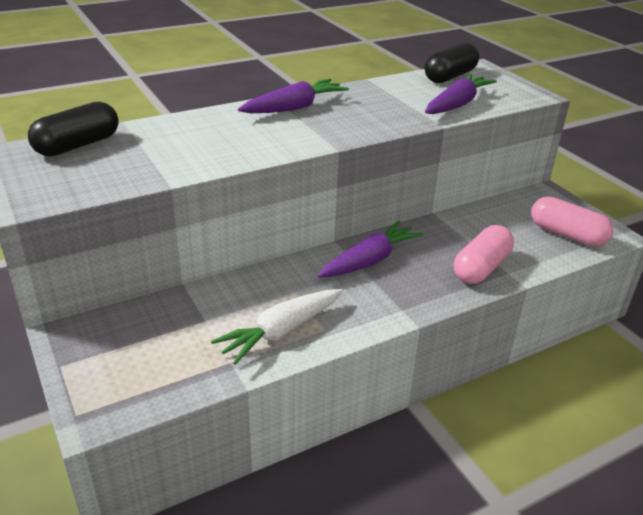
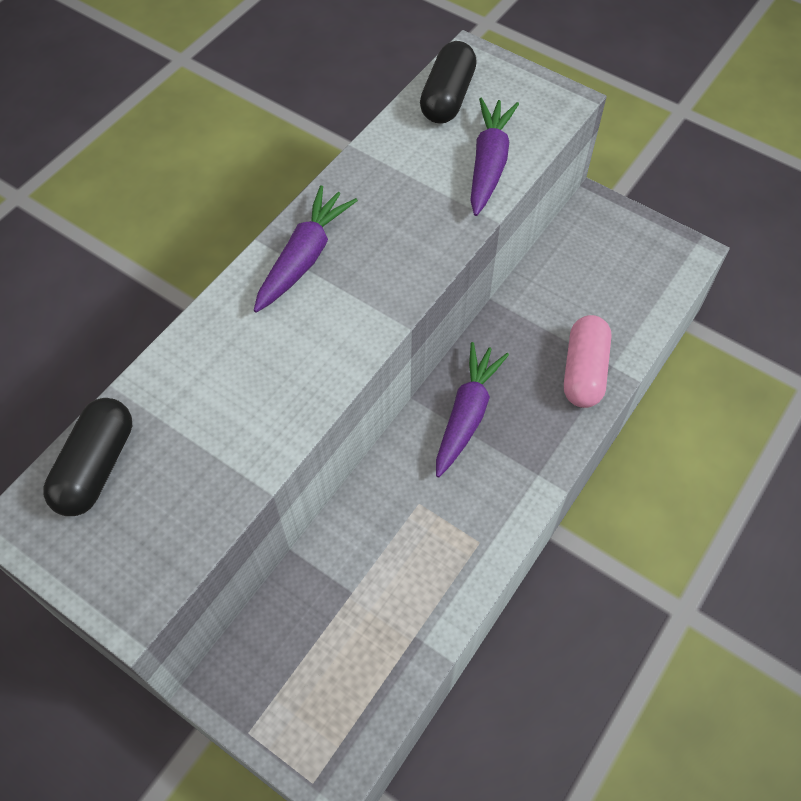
camera: 25 degrees left, 25 degrees up
white carrot [211,289,343,365] -> none
pink capsule [531,196,613,247] -> none

